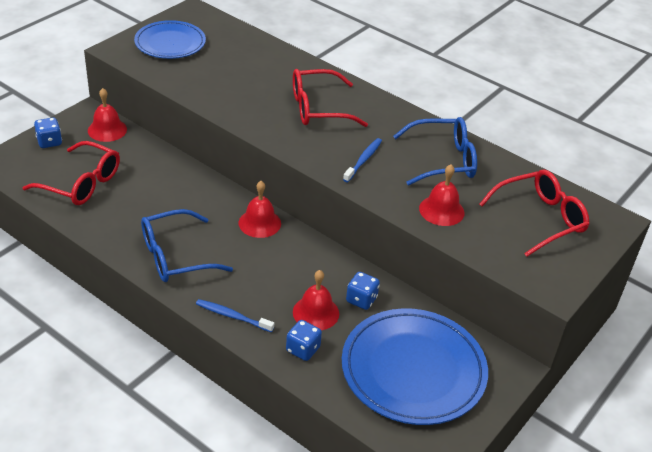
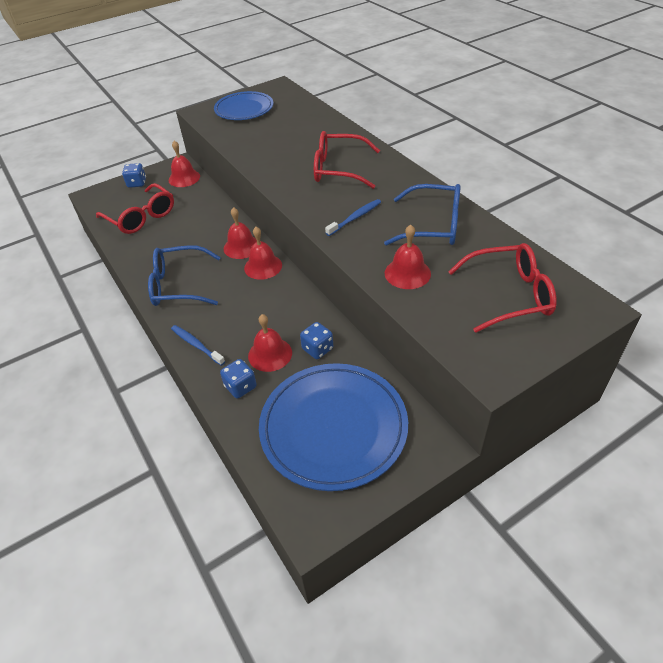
camera: 25 degrees right, 5 degrees up
none -> red bell [224,207,257,259]

